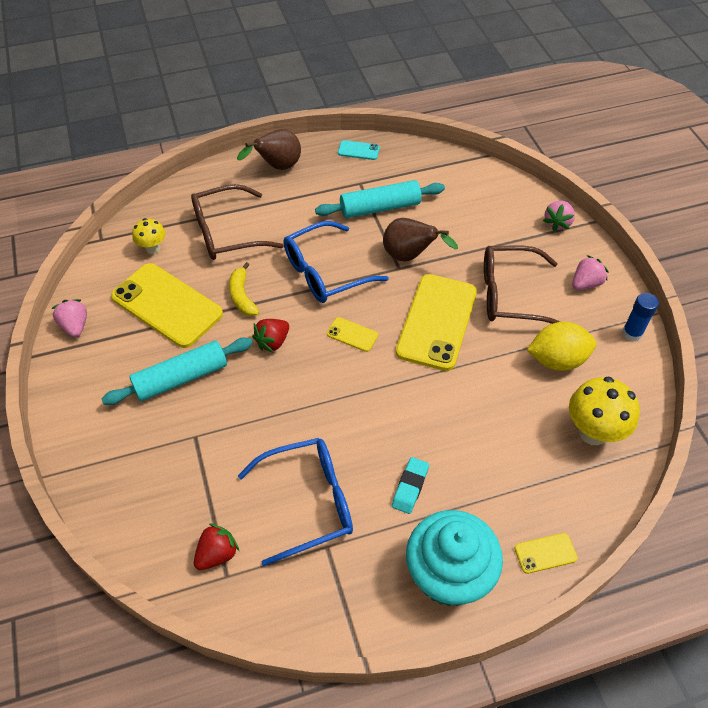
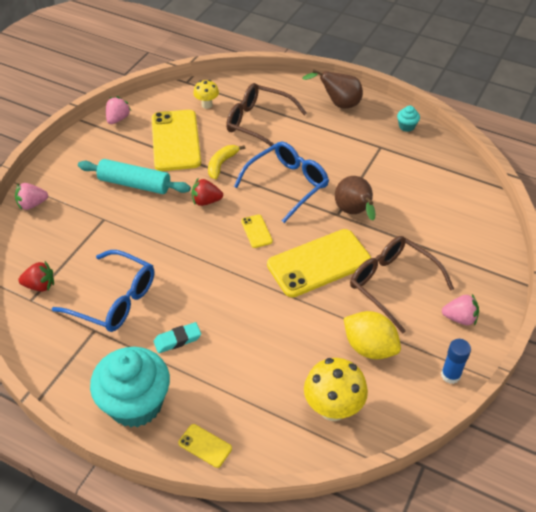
camera: 45 degrees right, 5 degrees down
blue glasses [283,221,389,303] -> blue glasses turned 120 degrees clockwise [234,141,329,223]
turquoise rolling pin [315,180,445,218] -> none
turquoise phone [338,140,380,160] -> turquoise cupcake [397,106,420,132]
pink strawberry [543,201,575,231] -> pink strawberry moved to [15,183,48,210]

